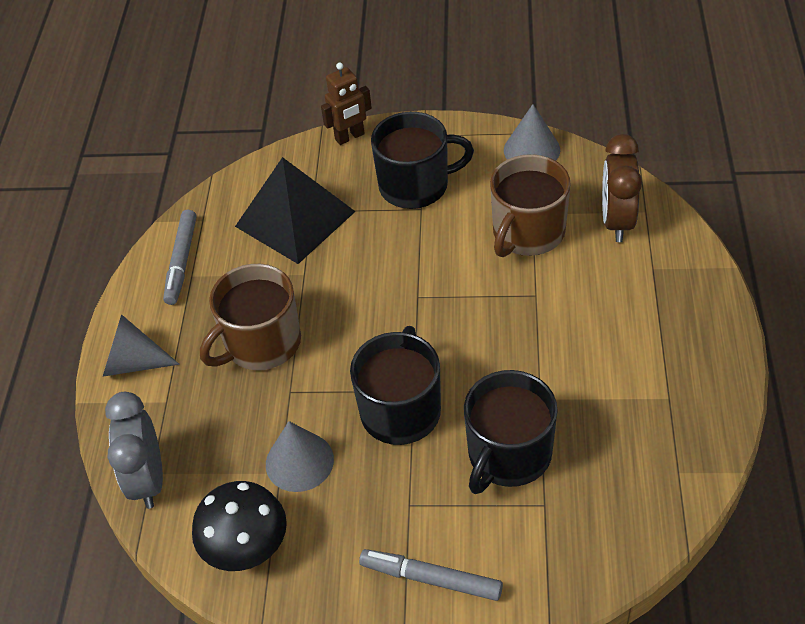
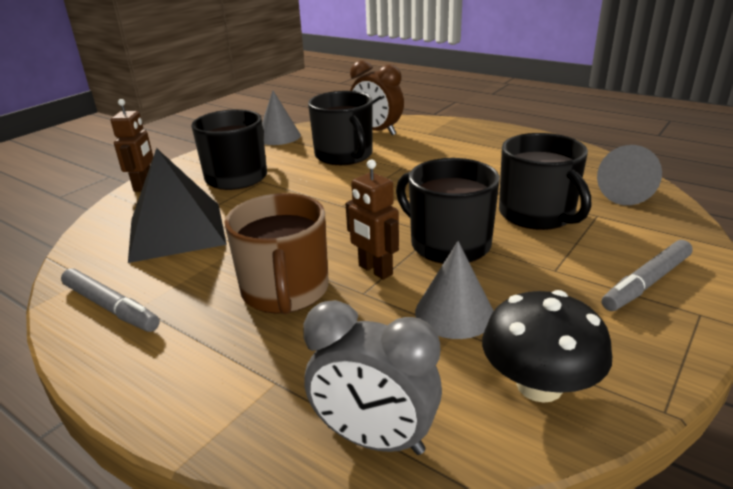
camera: 60 degrees left, 20 degrees down
grey cone [103,314,180,377] -> grey cone moved to [597,145,662,205]
brown mug [490,154,571,257] -> black mug [308,91,373,165]
none -> brown robot [345,159,399,280]

